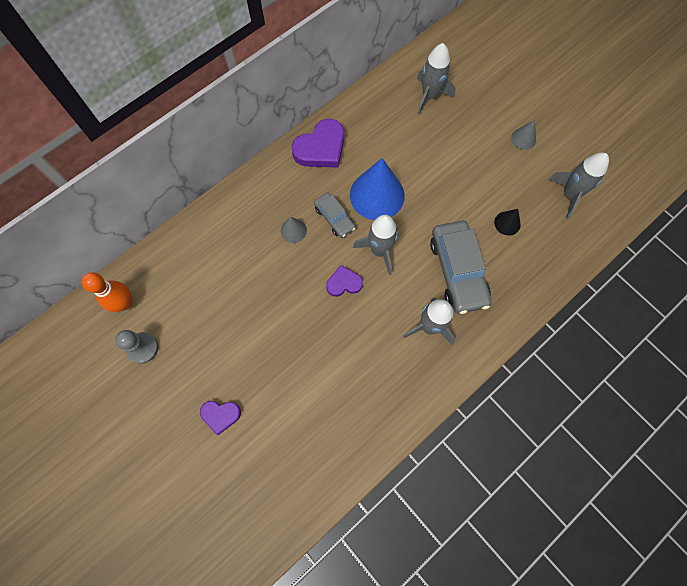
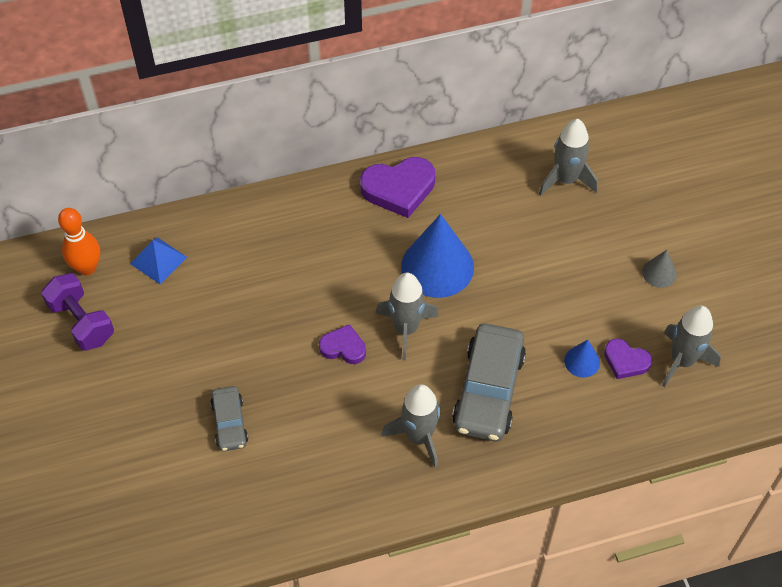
camera: 25 degrees right, 15 degrees down
grey pawn [115,330,158,364] -> purple dumbbell [41,273,114,351]
purple heart [200,401,241,435] -> purple heart moved to [604,339,652,379]
grey cone [281,217,307,243] -> none
grey car [314,192,355,238] -> grey car moved to [210,386,248,451]
black cone [494,209,521,235] -> blue cone [564,340,600,377]
none -> blue pyramid [130,237,187,284]

